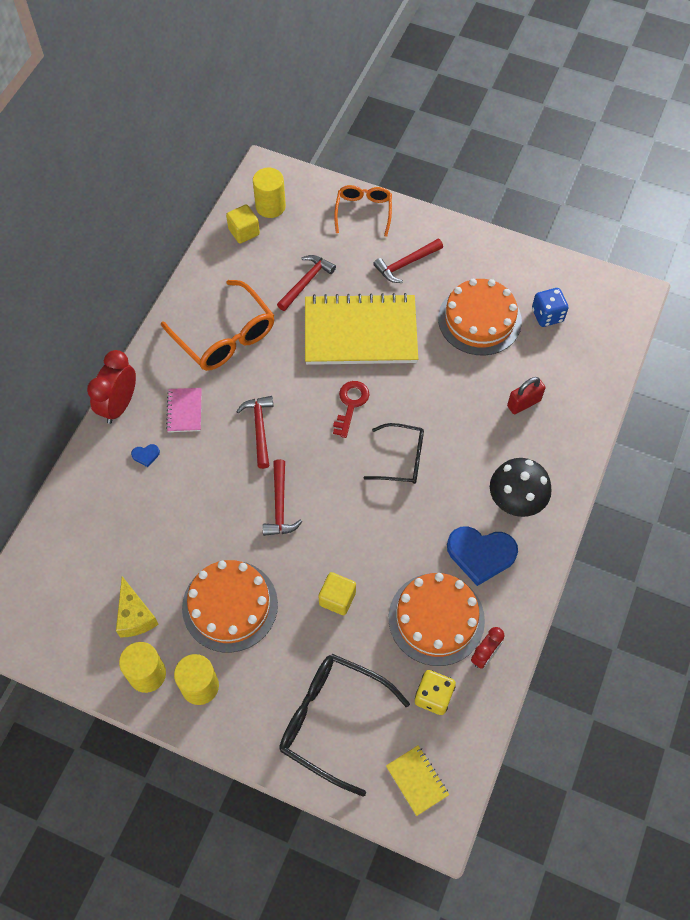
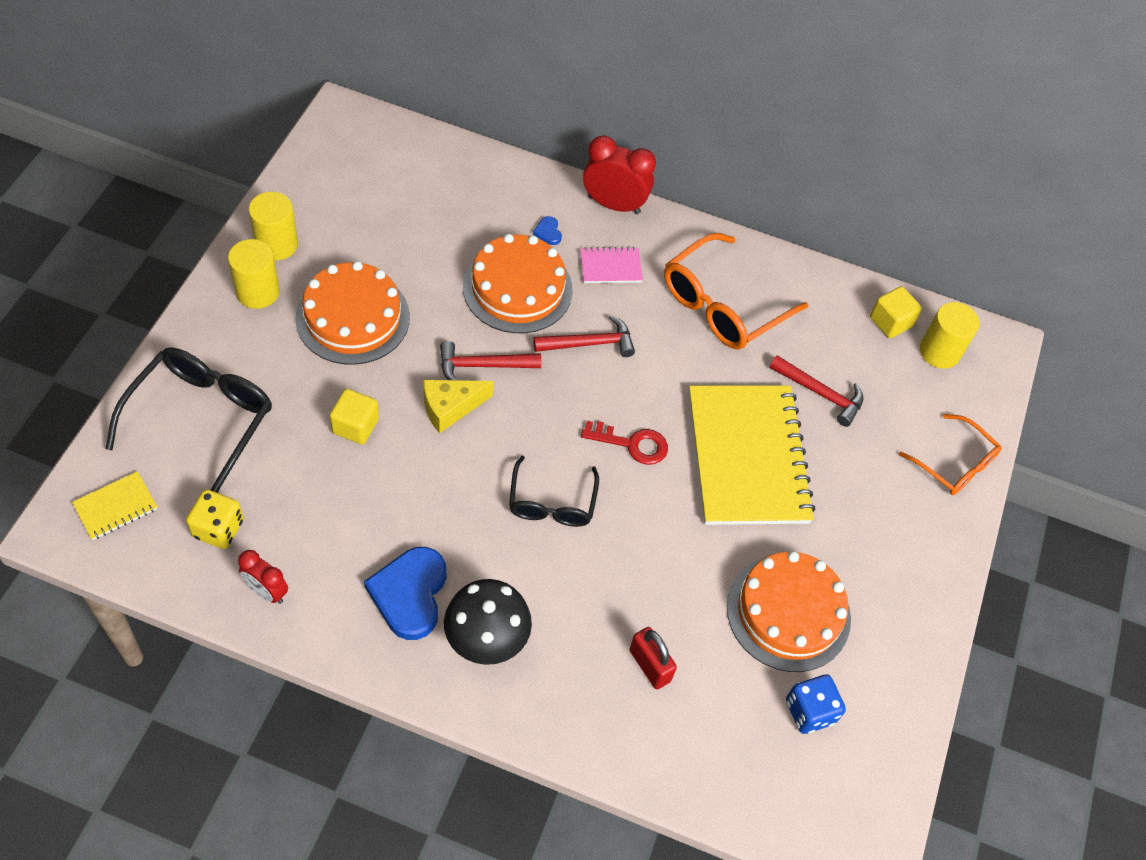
camera: 80 degrees right, 5 degrees down
yellow cheese [116,576,159,638] -> yellow cheese moved to [424,380,494,433]
orange glasses [334,185,392,237] -> orange glasses turned 45 degrees clockwise [899,414,1002,495]
red hammer [373,239,443,283] -> none
orange cake [389,573,485,666] -> orange cake moved to [463,234,573,333]

